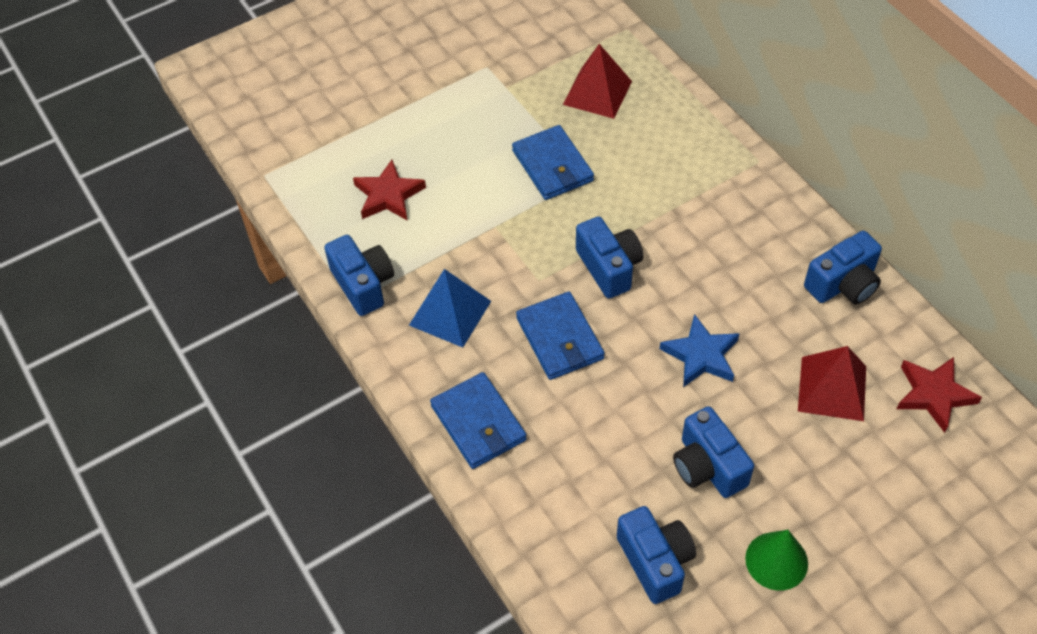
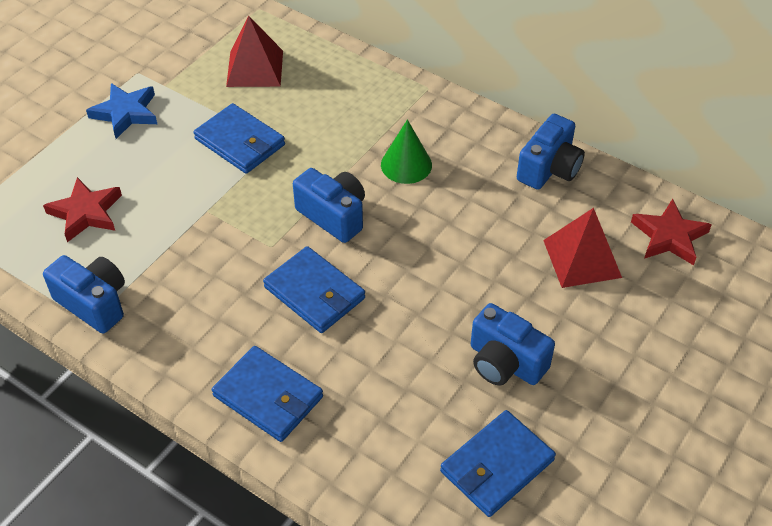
camera: 25 degrees left, 5 degrees down
blue pyramid [409,269,491,348] -> none
blue camera [617,506,696,604] -> blue wallet [440,410,556,517]
blue star [660,314,740,387] -> blue star moved to [86,83,157,139]
green cone [745,530,808,591] -> green cone moved to [381,119,432,184]

